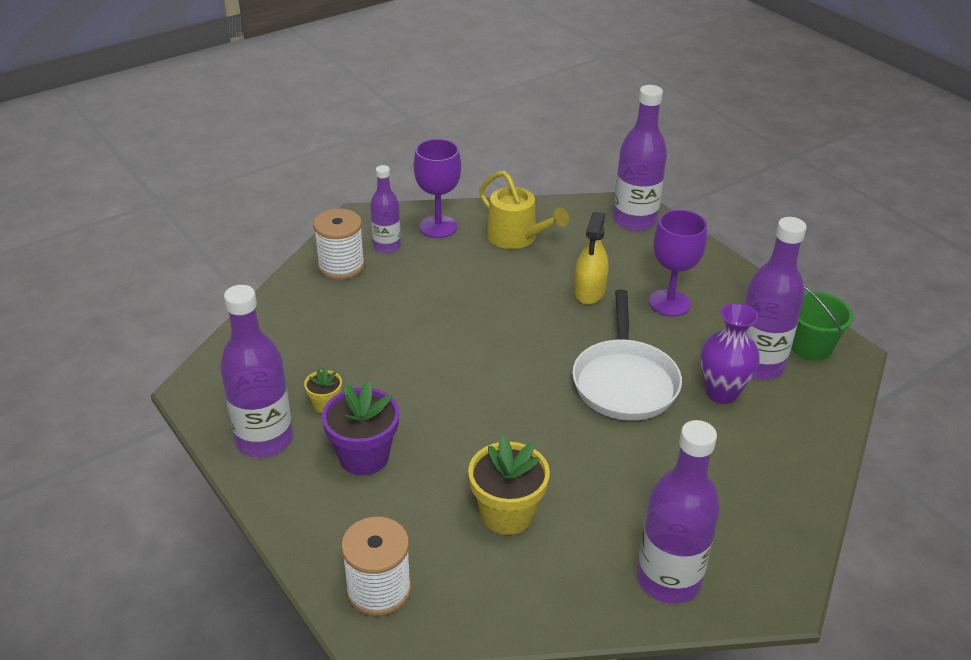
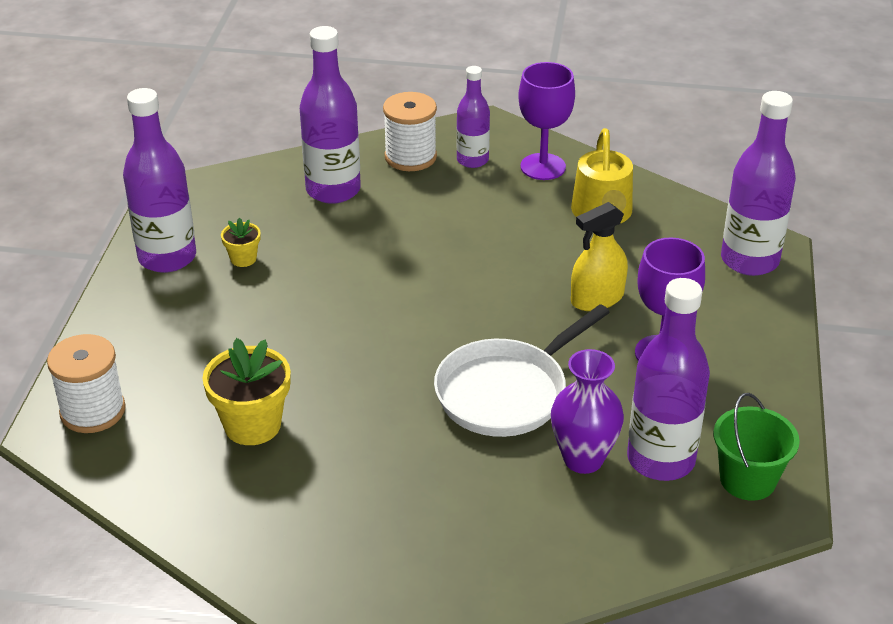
camera: 45 degrees right, 0 degrees up
purple flower pot [322,380,399,475] -> none
purple bottle [637,420,720,604] -> purple bottle moved to [300,26,361,204]

